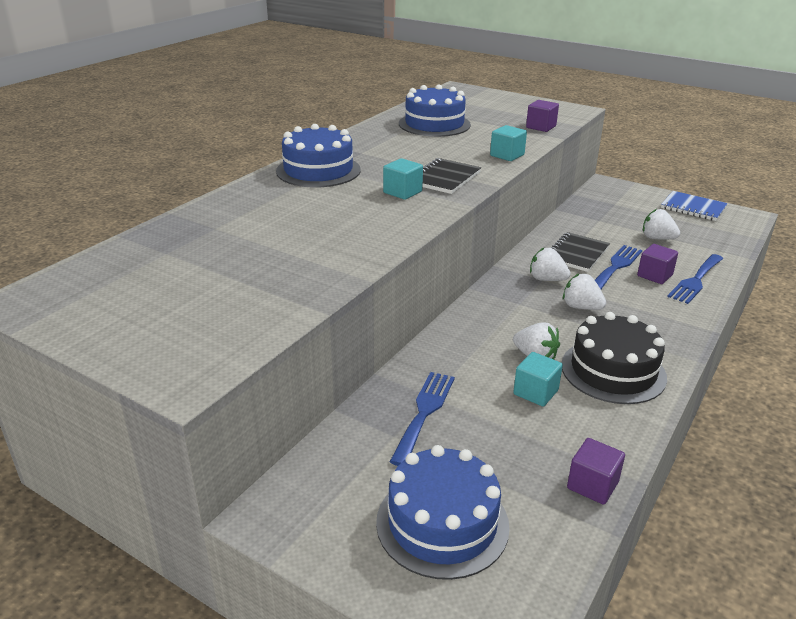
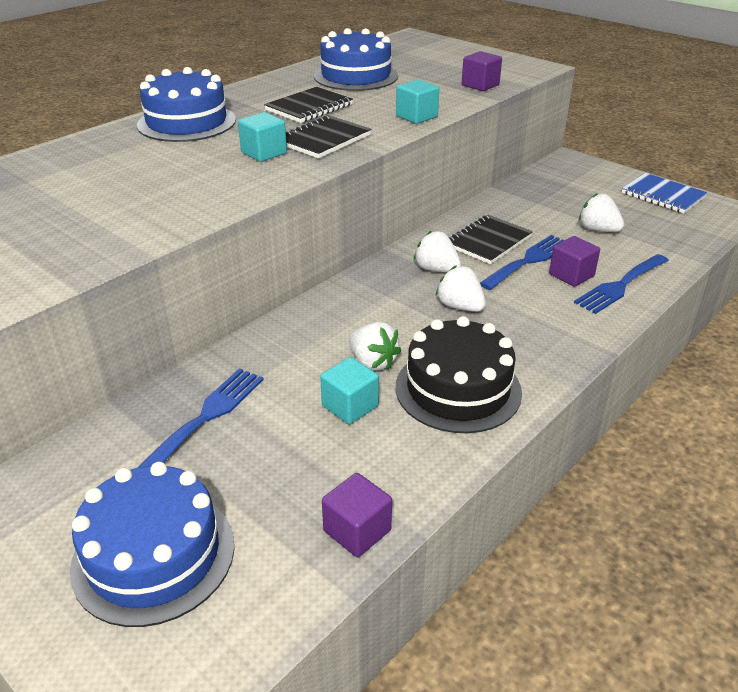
camera: 10 degrees right, 5 degrees up
none -> black notebook [264,87,353,123]

